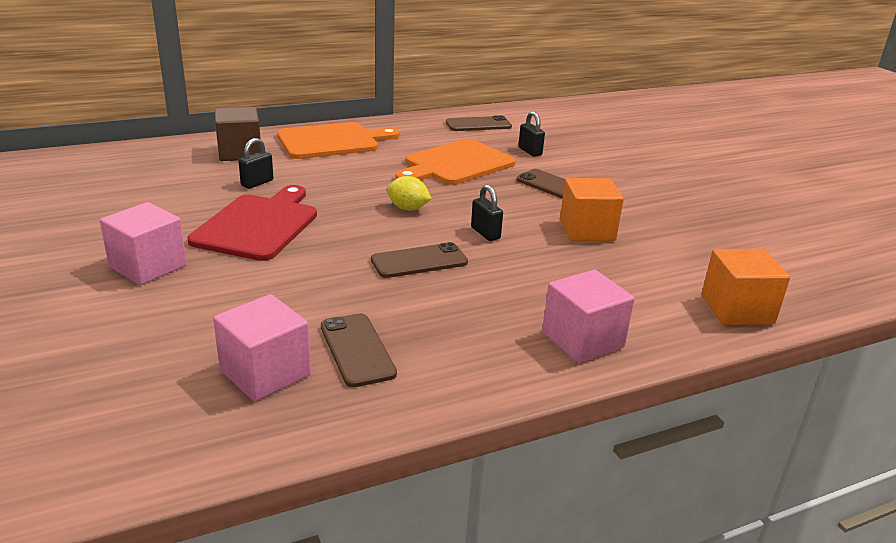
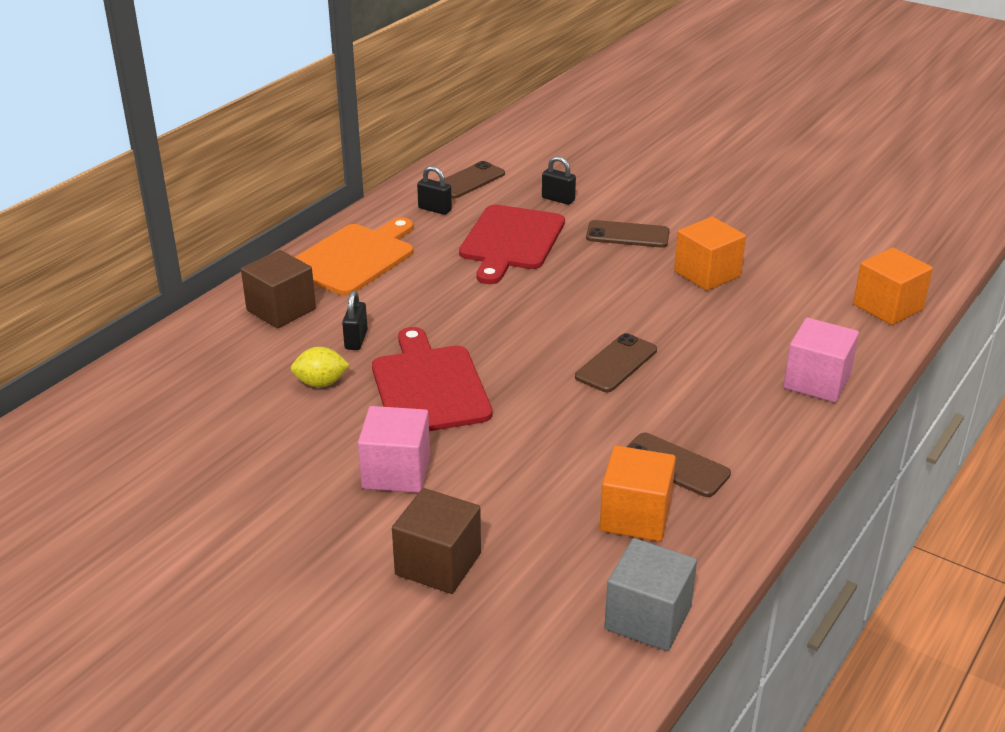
camera: 30 degrees left, 5 degrees up
pink cube [213,294,311,401] -> orange cube [600,445,676,541]
yellow lemon [387,176,432,210] -> yellow lemon moved to [291,347,350,387]
orange cutting board [395,139,515,185] -> red cutting board [459,205,565,284]
black padlock [471,185,503,241] -> black padlock moved to [417,166,452,215]
none -> brown cube [392,488,481,594]
none -> grey cube [604,538,697,651]

